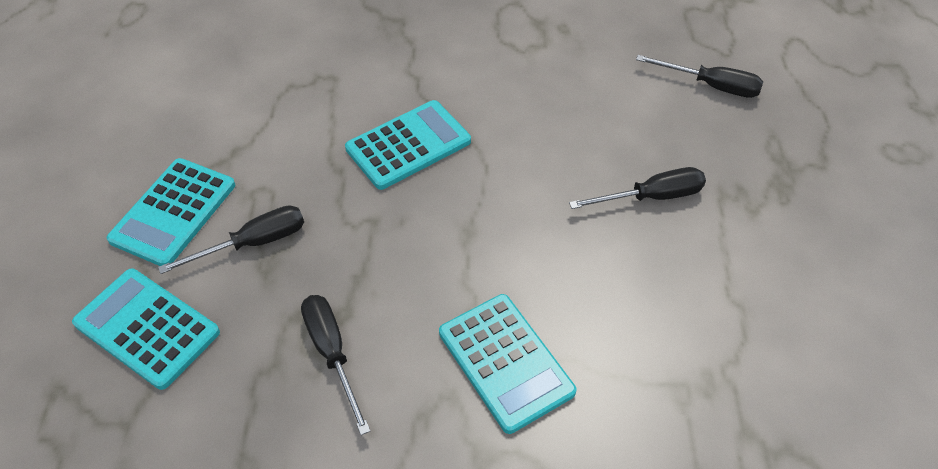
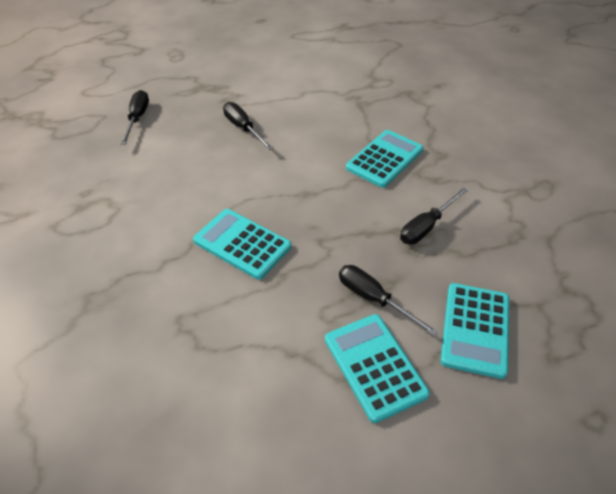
camera: 110 degrees left, 5 degrees down
turquoise calculator [107,158,235,266] -> turquoise calculator turned 120 degrees counterclockwise [325,314,430,423]

